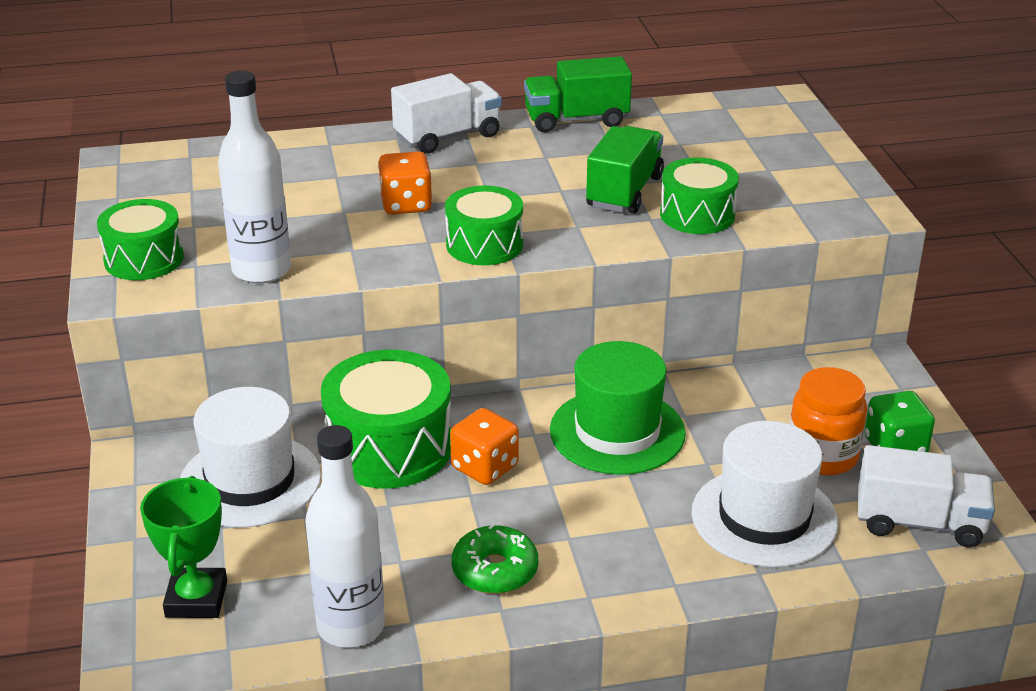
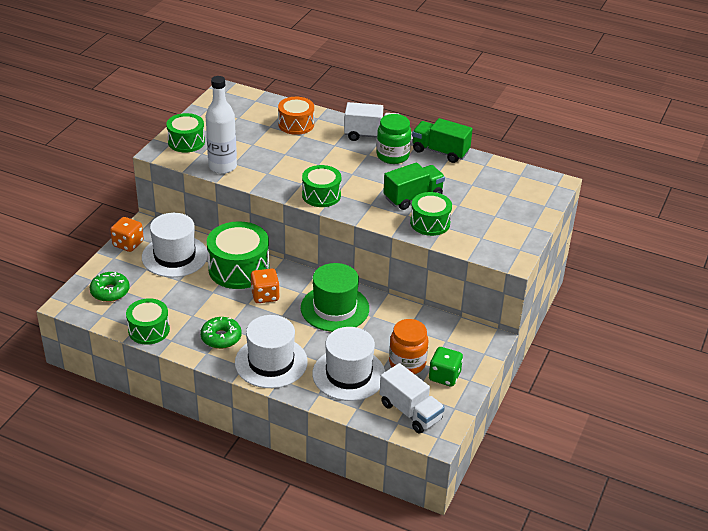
camera: 35 degrees right, 5 degrees up
green trophy [140,476,227,618] -> green donut [90,272,130,302]
white bottle [305,425,385,648] -> green drum [126,298,170,345]
orange dice [379,151,432,214] -> orange dice moved to [110,217,144,252]
none -> white hat [235,315,308,388]
none -> orange drum [278,97,314,135]
none -> green jar [377,114,411,164]

